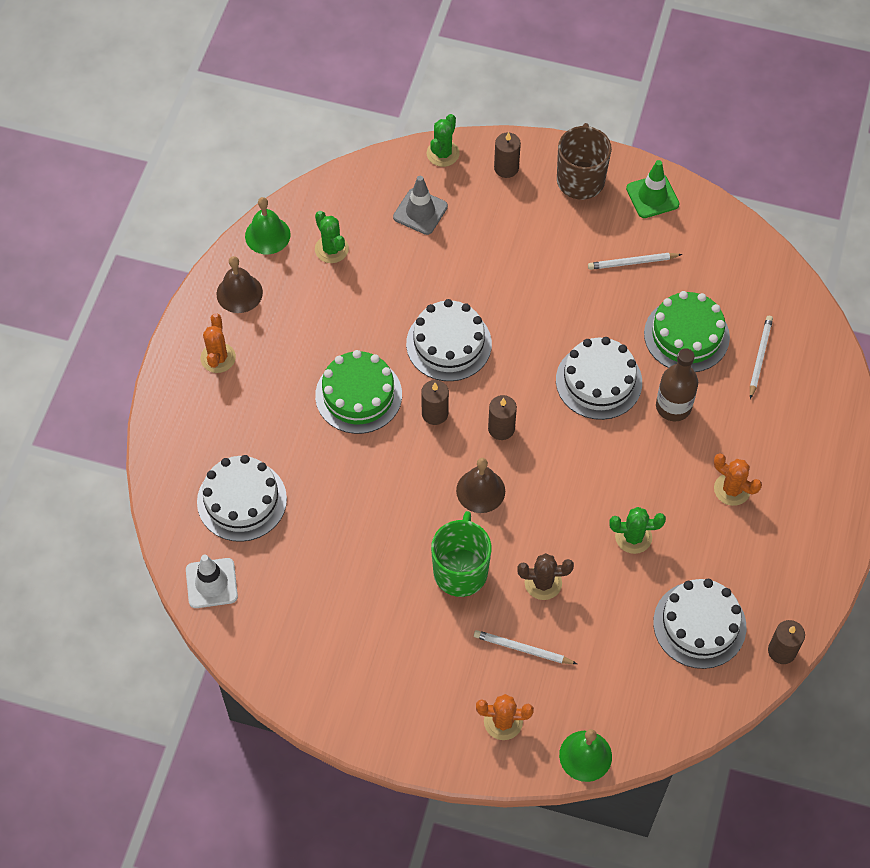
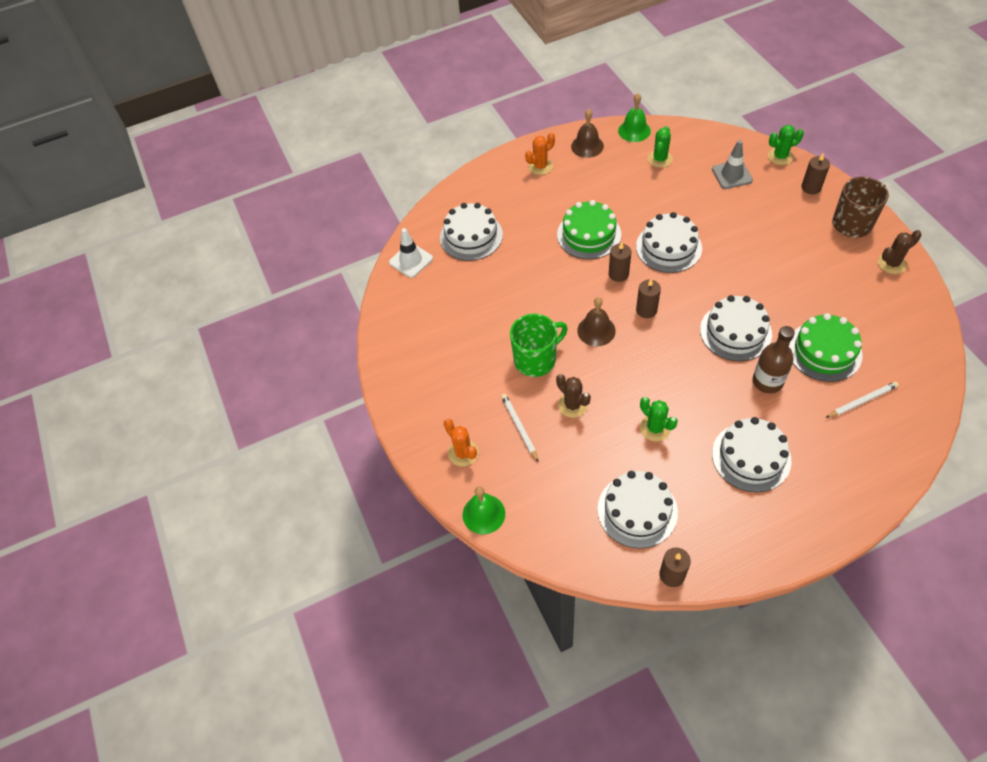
camera: 55 degrees right, 5 degrees down
white pencil [588,253,682,270] -> none
green traffic cone [626,160,680,218] -> brown cactus [878,230,922,274]
orange cactus [714,453,762,506] -> white cake [712,417,792,492]

